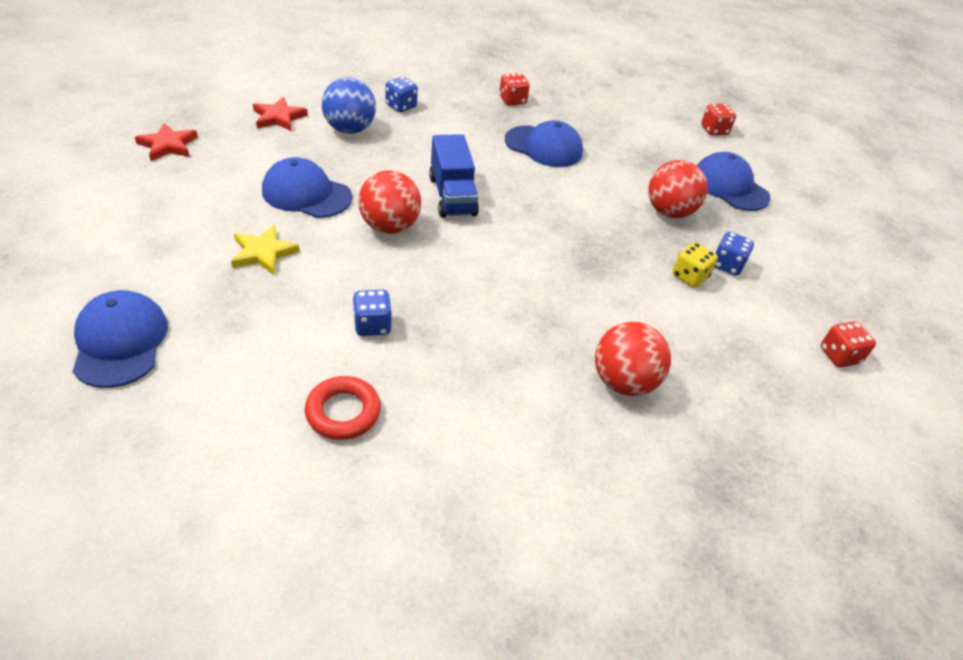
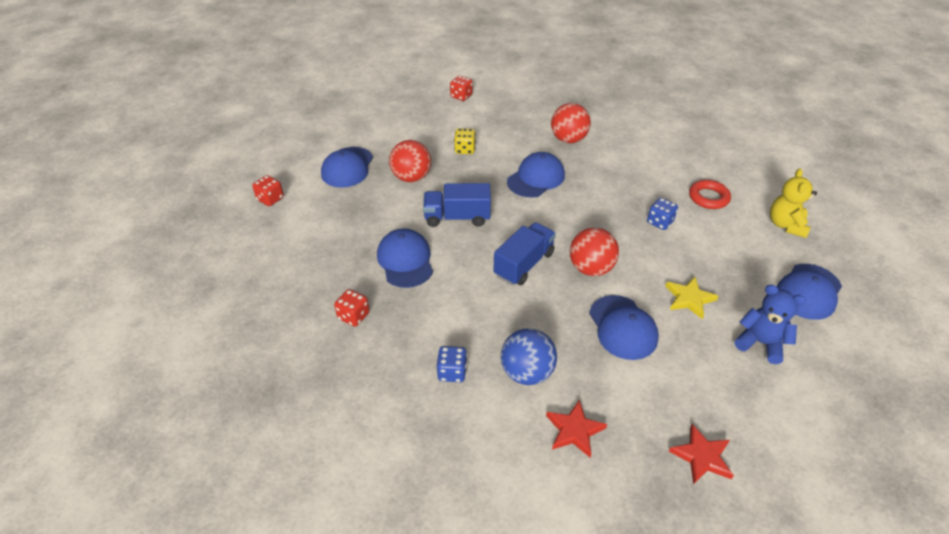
camera: 125 degrees left, 0 degrees up
blue dice [714,232,754,276] -> none
none -> blue truck [423,183,491,227]
none -> blue cap [507,152,565,198]
none -> blue teddy bear [735,284,806,364]
none -> yellow teddy bear [770,168,817,238]

